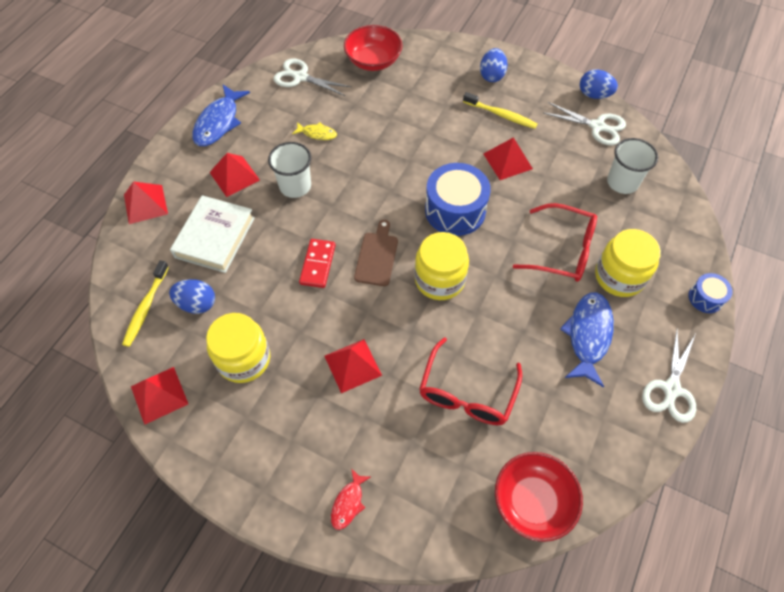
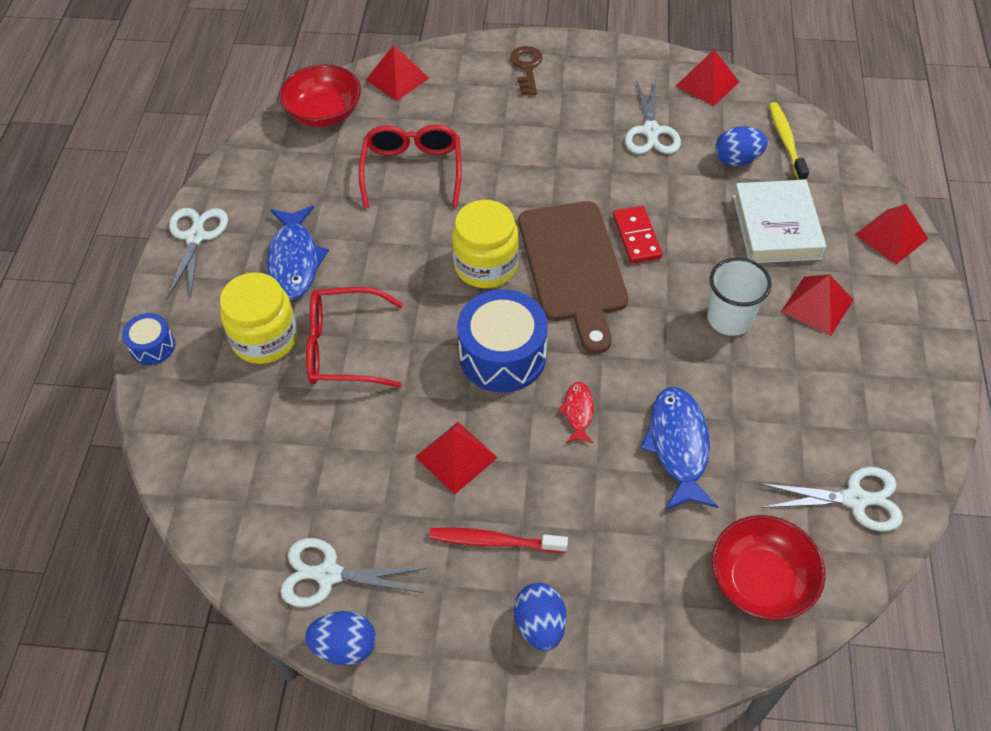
camera: 160 degrees right, 5 degrees down
blue fish [192,85,250,146] -> blue fish moved to [640,387,718,510]
yellow jar [206,313,270,383] -> white scissors [625,80,681,154]
yellow fish [292,122,337,140] -> none
red pyramid [324,339,382,393] -> red pyramid moved to [366,45,429,101]
red fish [331,468,370,530] -> red fish moved to [558,382,594,443]
brown cutting board [354,220,398,286] -> brown cutting board [518,201,628,354], size x1.87
yellow toothbrush [463,92,538,129] -> red toothbrush [429,528,568,553]
white cup [607,138,658,194] -> none
none -> brown key [510,46,543,95]

